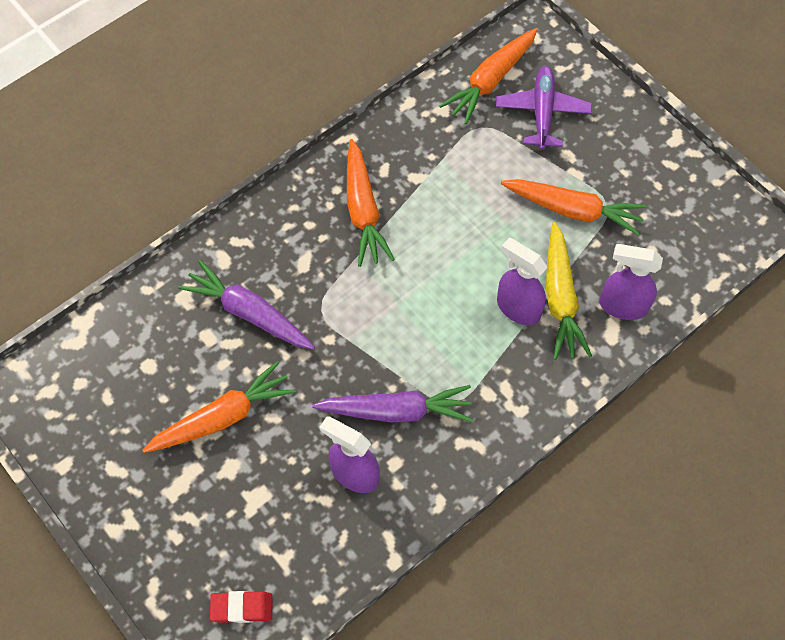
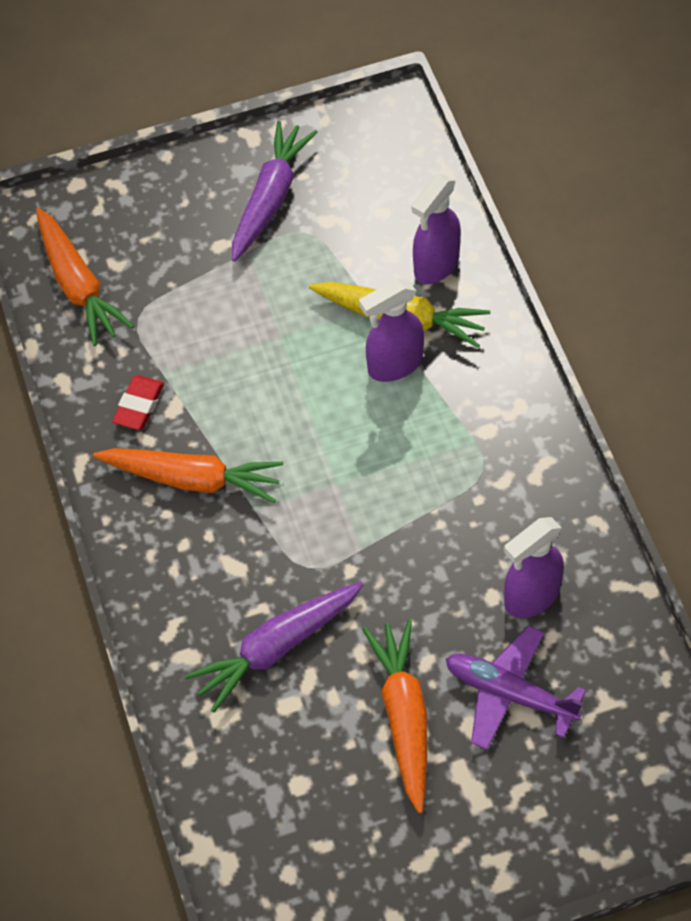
camera: 65 degrees left, 5 degrees down
red eraser [210,591,272,623] -> red eraser moved to [112,375,164,430]
purple carrot [312,385,473,423] -> purple carrot moved to [232,121,318,262]
purple plane [496,66,592,150] -> purple plane moved to [446,626,586,750]
orange carrot [501,179,647,236] -> none

